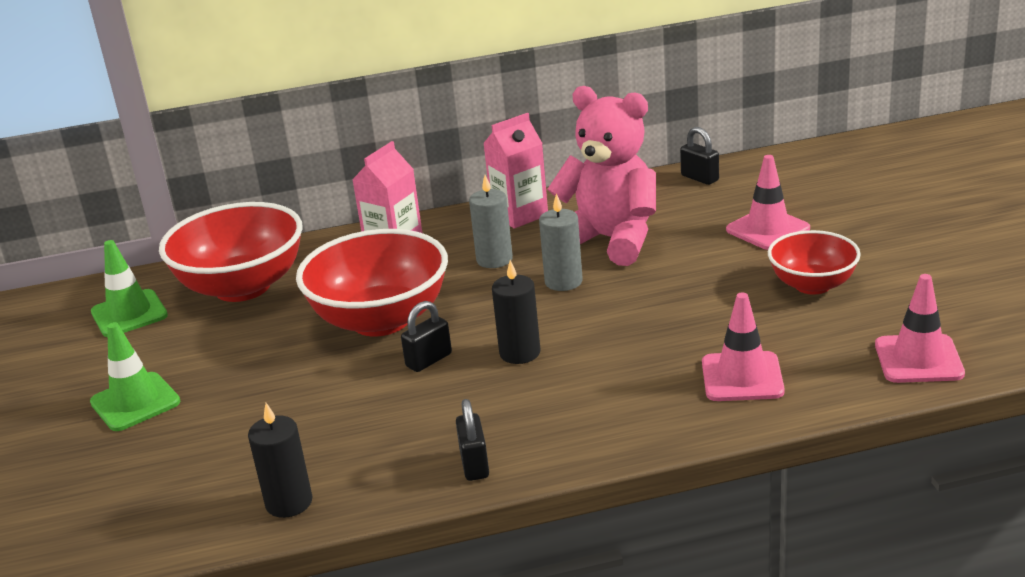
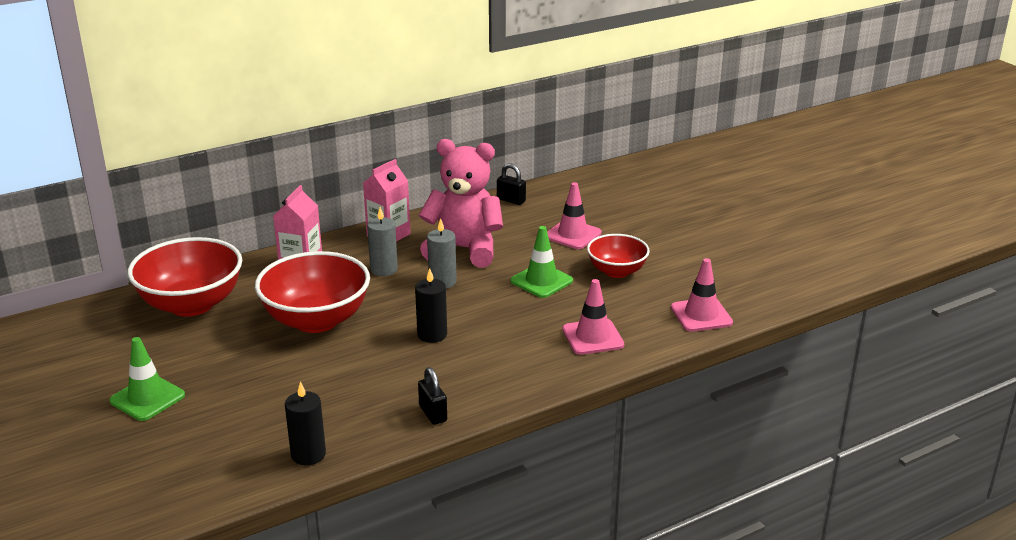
camera: 20 degrees left, 0 degrees up
green traffic cone [91,240,168,337] -> green traffic cone moved to [510,226,573,298]
black padlock [401,301,452,372] -> none

